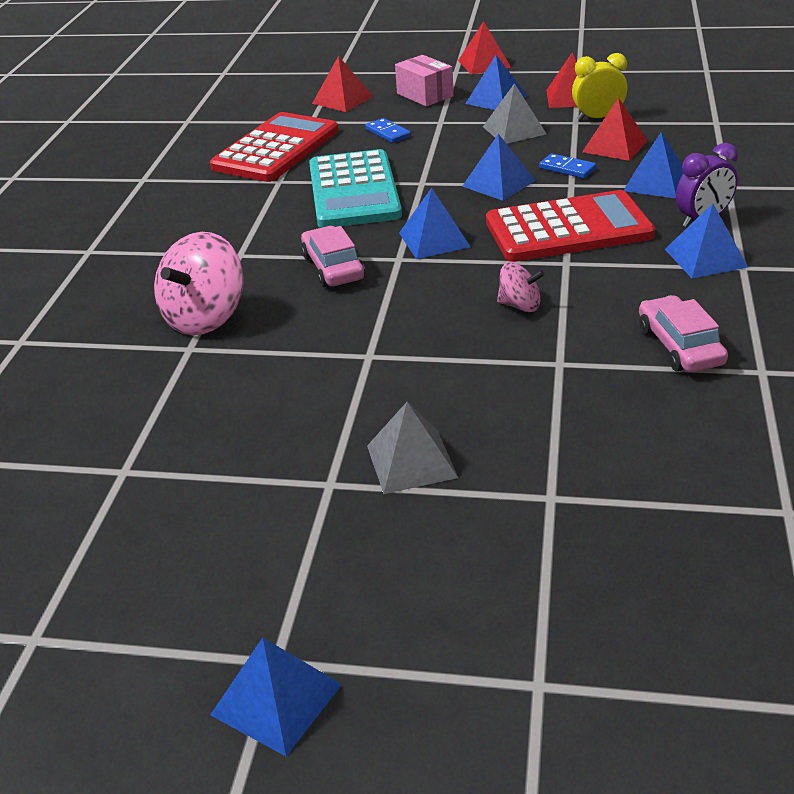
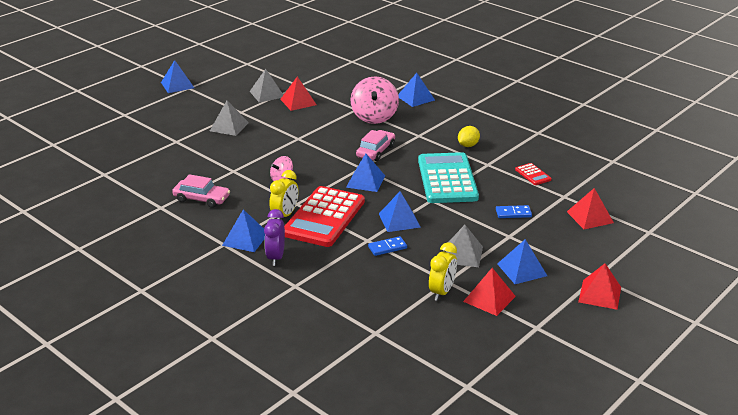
camera: 120 degrees right, 5 degrees down
pink spinning top [154,232,244,335] -> pink spinning top turned 150 degrees counterclockwise [351,76,399,124]
red calculator [210,112,338,182] -> red calculator [515,163,552,185], size x0.41
pink car [301,226,365,287] -> pink car turned 75 degrees counterclockwise [356,130,395,161]
turquoise calculator [309,149,402,228] -> turquoise calculator turned 60 degrees clockwise [418,152,479,203]
pink box [395,55,454,107] -> none
red pyramid [582,98,648,161] -> red pyramid moved to [280,76,317,111]
blue pyramid [623,132,683,199] -> blue pyramid moved to [398,73,435,107]
none -> grey pyramid [250,69,283,103]
none -> yellow clock [269,170,299,219]
none -> yellow lemon [458,126,480,147]

